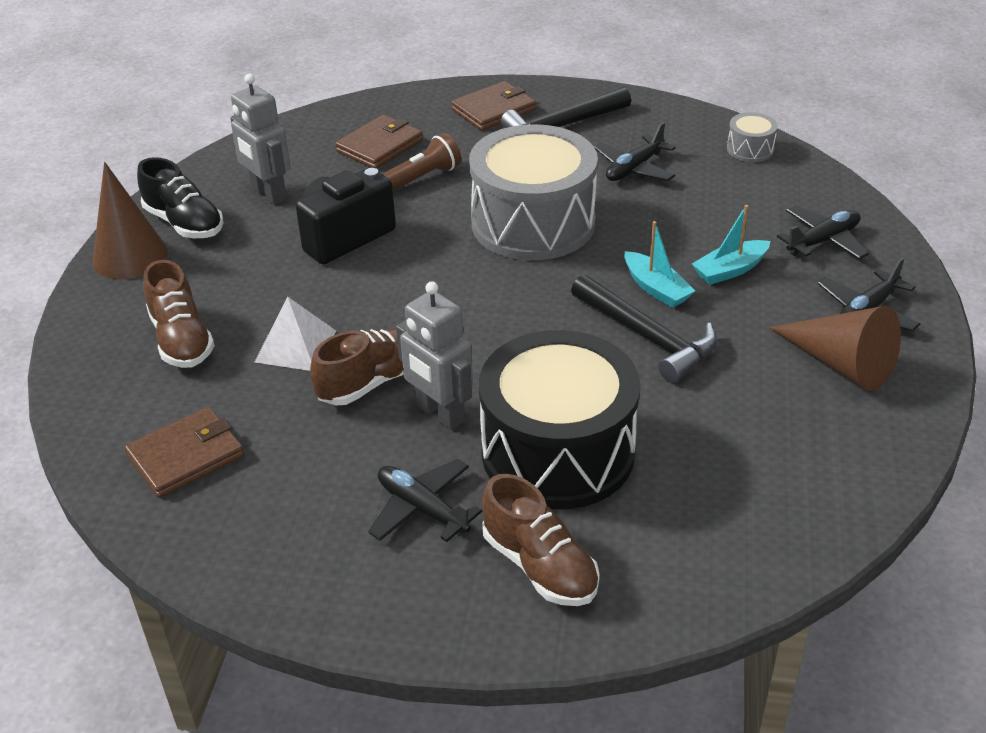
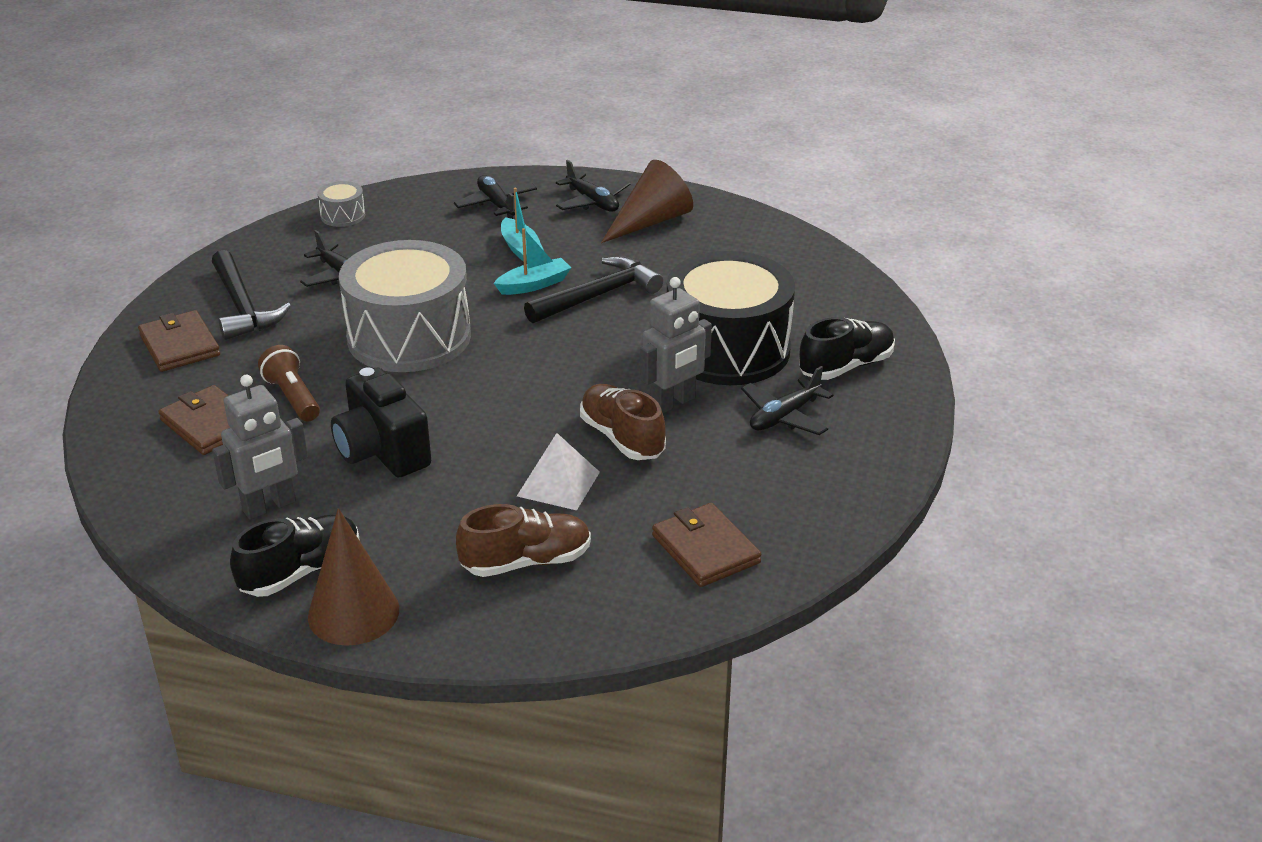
camera: 85 degrees left, 5 degrees down
brown shoe [482,474,600,606] -> black shoe [799,317,895,380]

